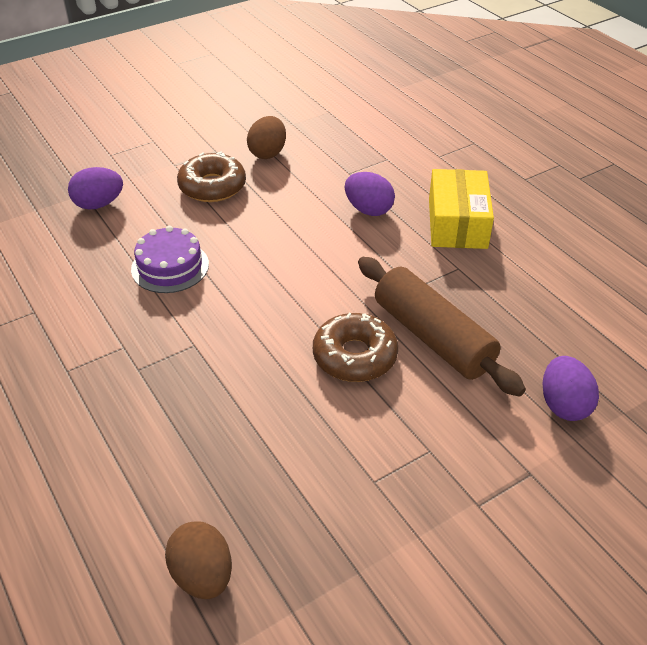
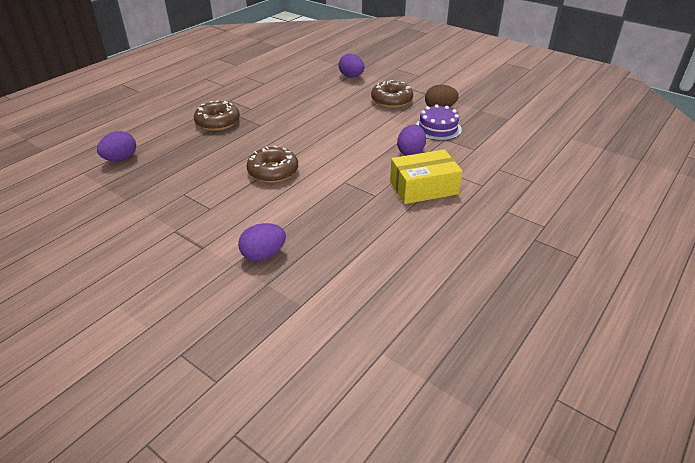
camera: 70 degrees right, 5 degrees down
purple cake [131,226,209,293] -> purple cake moved to [416,105,462,141]
brown egg [165,521,232,599] -> purple egg [97,131,136,161]
brown rolling pin [358,257,526,397] -> none
none -> brown donut [194,100,240,131]

